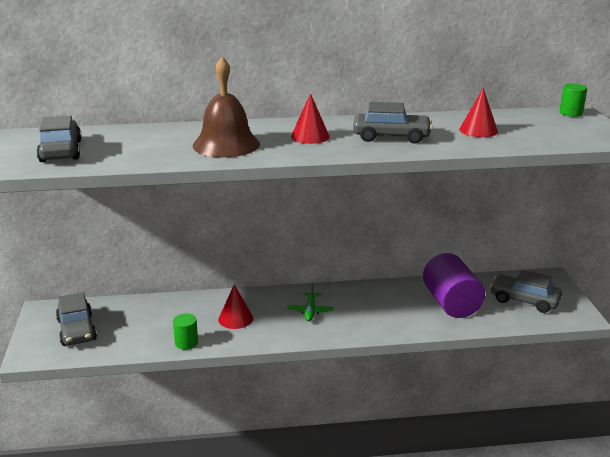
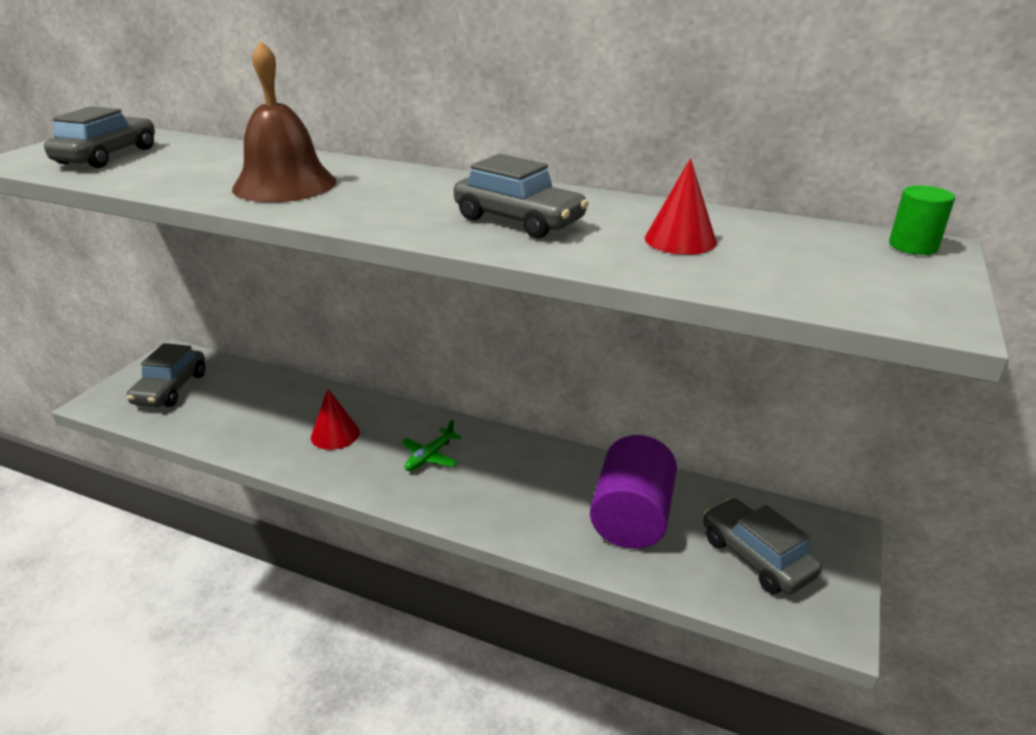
camera: 30 degrees right, 5 degrees up
green cylinder [173,314,198,350] -> none
red cone [291,93,330,144] -> none

